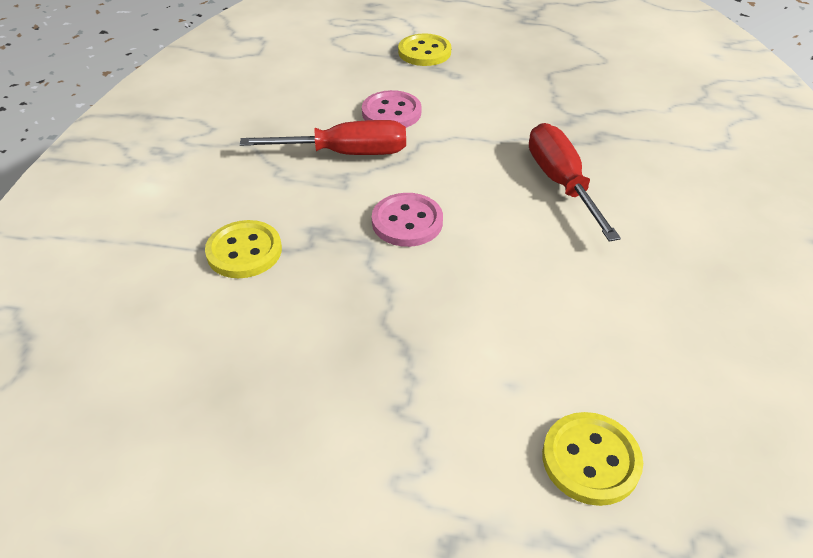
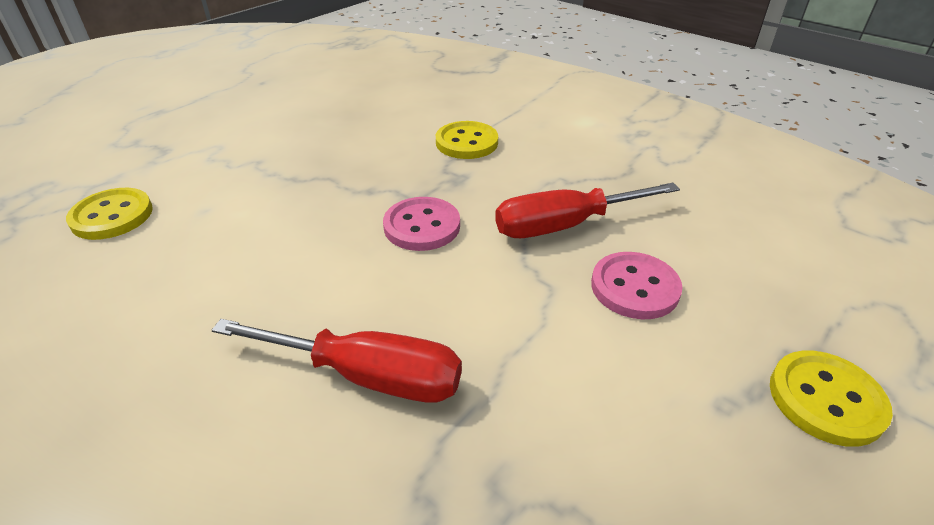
camera: 120 degrees right, 5 degrees down
red screwdriver [240,120,406,155] -> red screwdriver turned 45 degrees clockwise [495,183,680,238]

